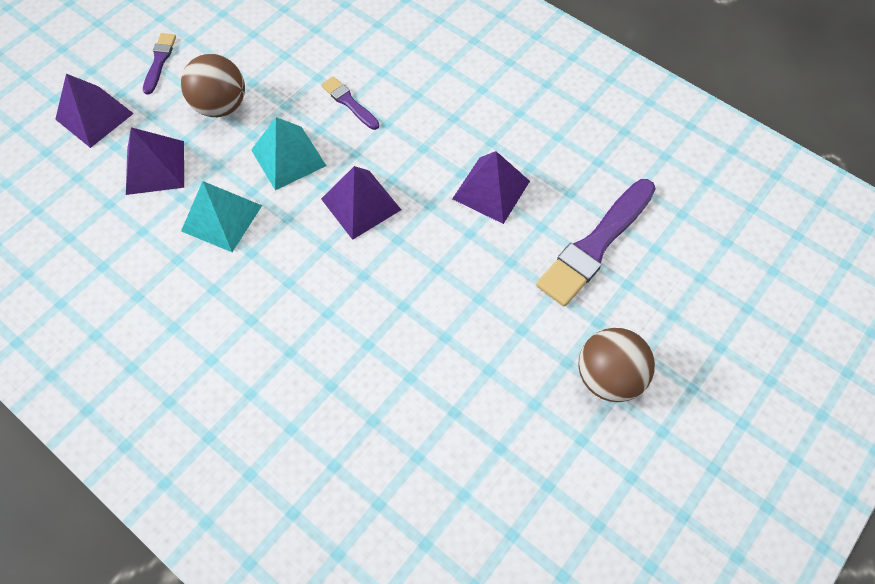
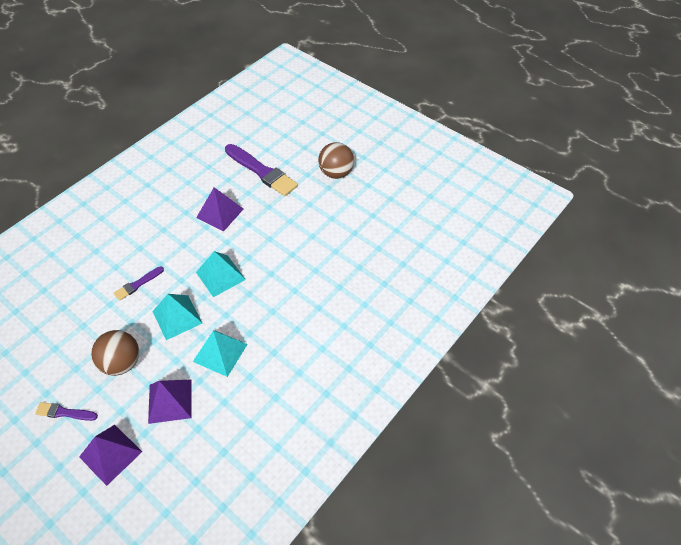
camera: 90 degrees left, 10 degrees down
purple pyramid [321,166,401,240] -> turquoise pyramid [196,251,246,297]

